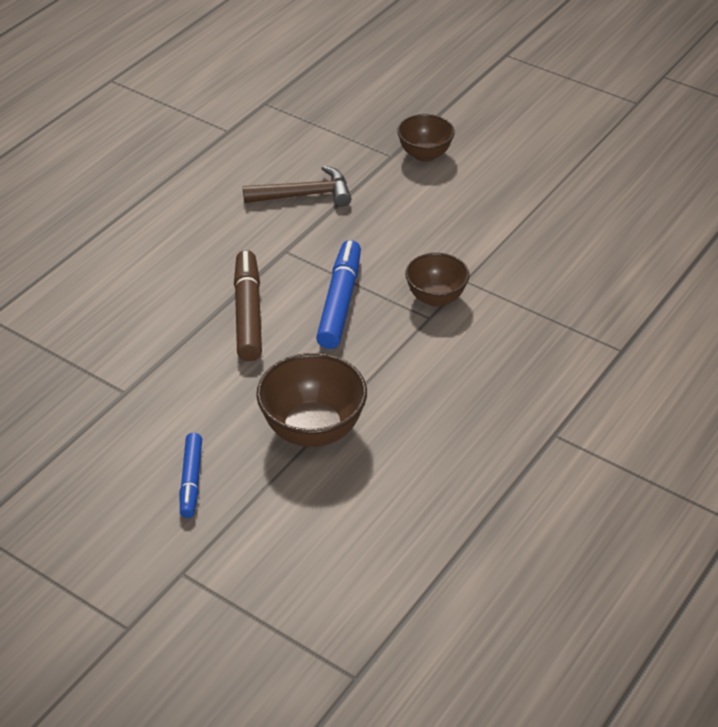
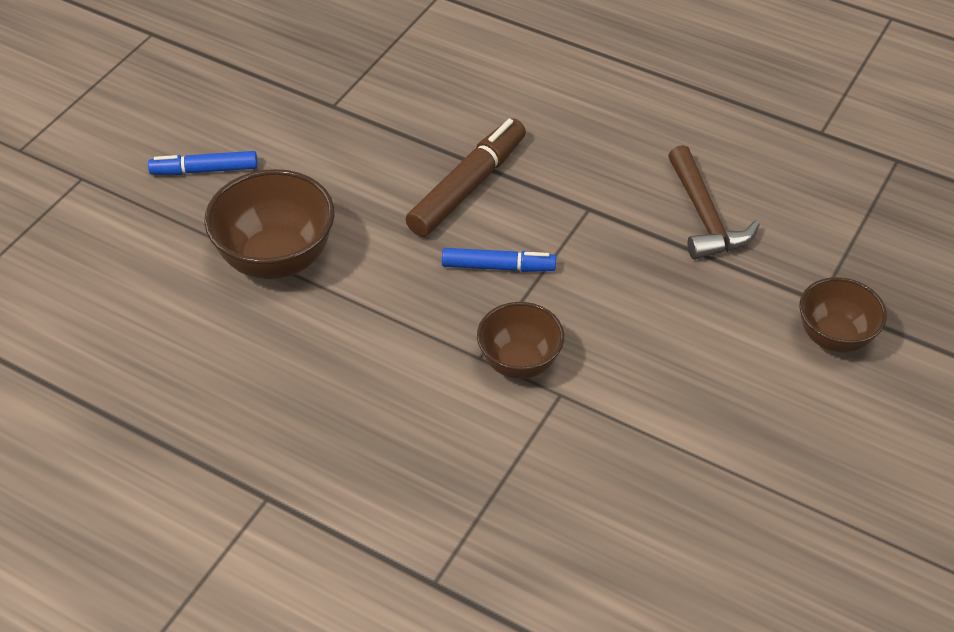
camera: 85 degrees right, 5 degrees up
brown marker [234,250,262,361] -> brown marker turned 45 degrees counterclockwise [406,118,526,237]
blue marker [316,240,361,349] -> blue marker [442,248,556,272], size x0.63

